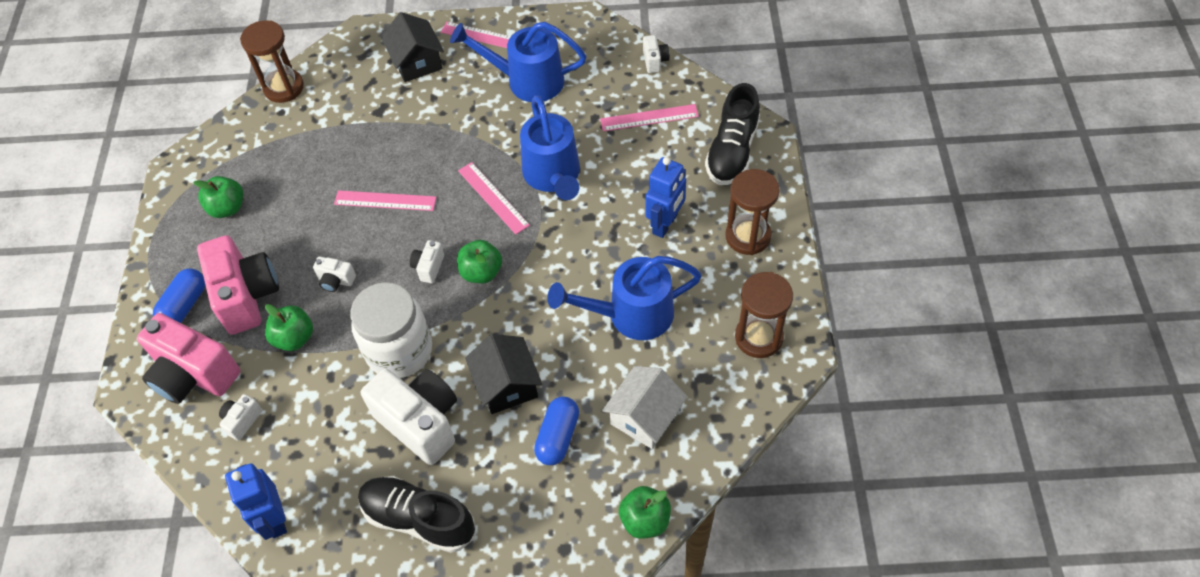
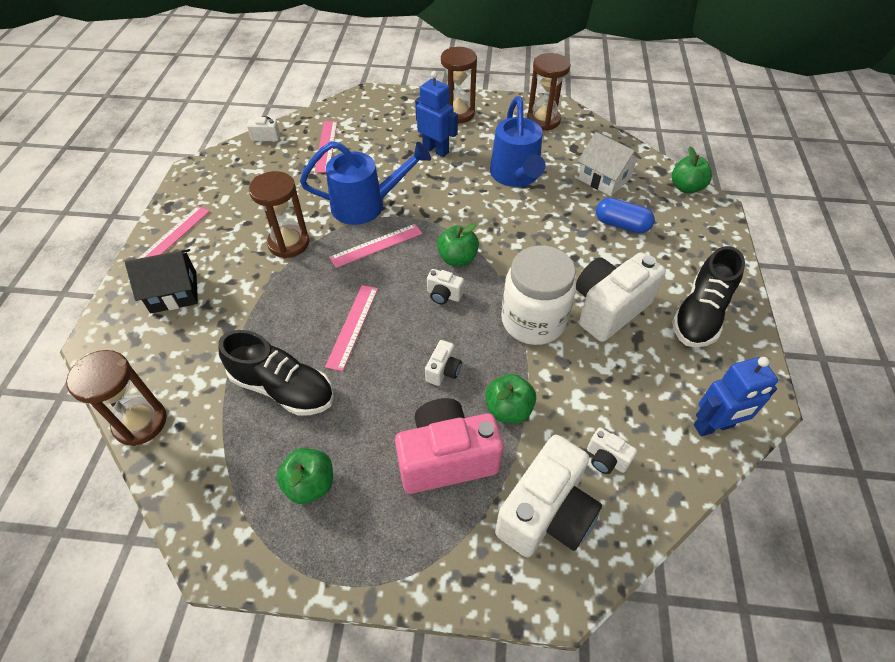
camera: 85 degrees left, 5 degrees down
pink camera [137,313,240,404] -> white camera [495,435,602,557]
blue capsule [153,268,205,323] -> none
blue watering can [450,22,586,102] -> none
black house [465,334,542,414] -> none
black shoe [705,83,760,185] -> black shoe moved to [219,330,334,416]
none -> brown hourglass [249,171,309,258]

